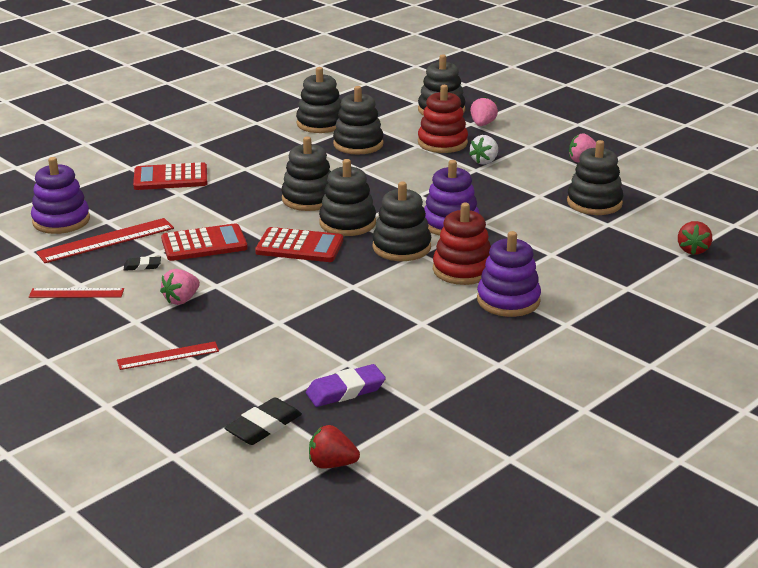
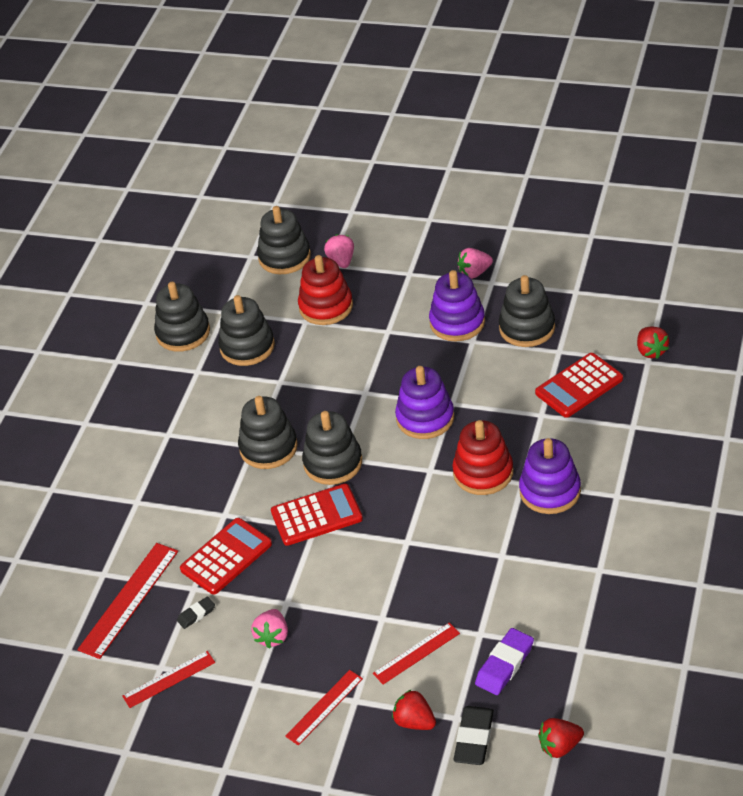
camera: 25 degrees left, 15 degrees up
purple stacking toy [31,157,90,234] -> purple stacking toy moved to [429,270,485,342]
red calculator [133,162,207,190] -> red calculator moved to [535,353,623,418]
black stacking toy [372,181,431,261] -> none
white strawberry [469,135,498,165] -> none
none -> red ruler [373,622,460,685]
none -> red strawberry [392,689,436,730]

